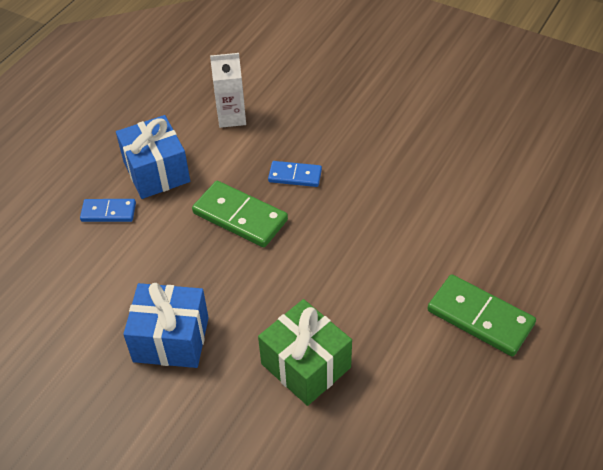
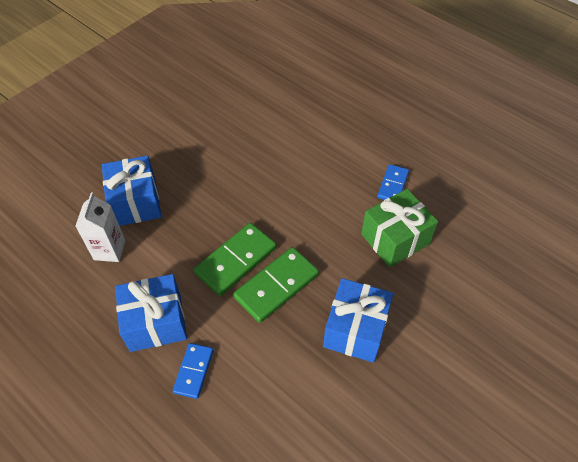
camera: 80 degrees left, 5 degrees up
blue domino [268,161,322,187] -> blue domino moved to [377,164,409,200]
green domino [427,274,536,356] -> green domino moved to [233,247,319,323]
none -> blue gift [102,156,162,226]

